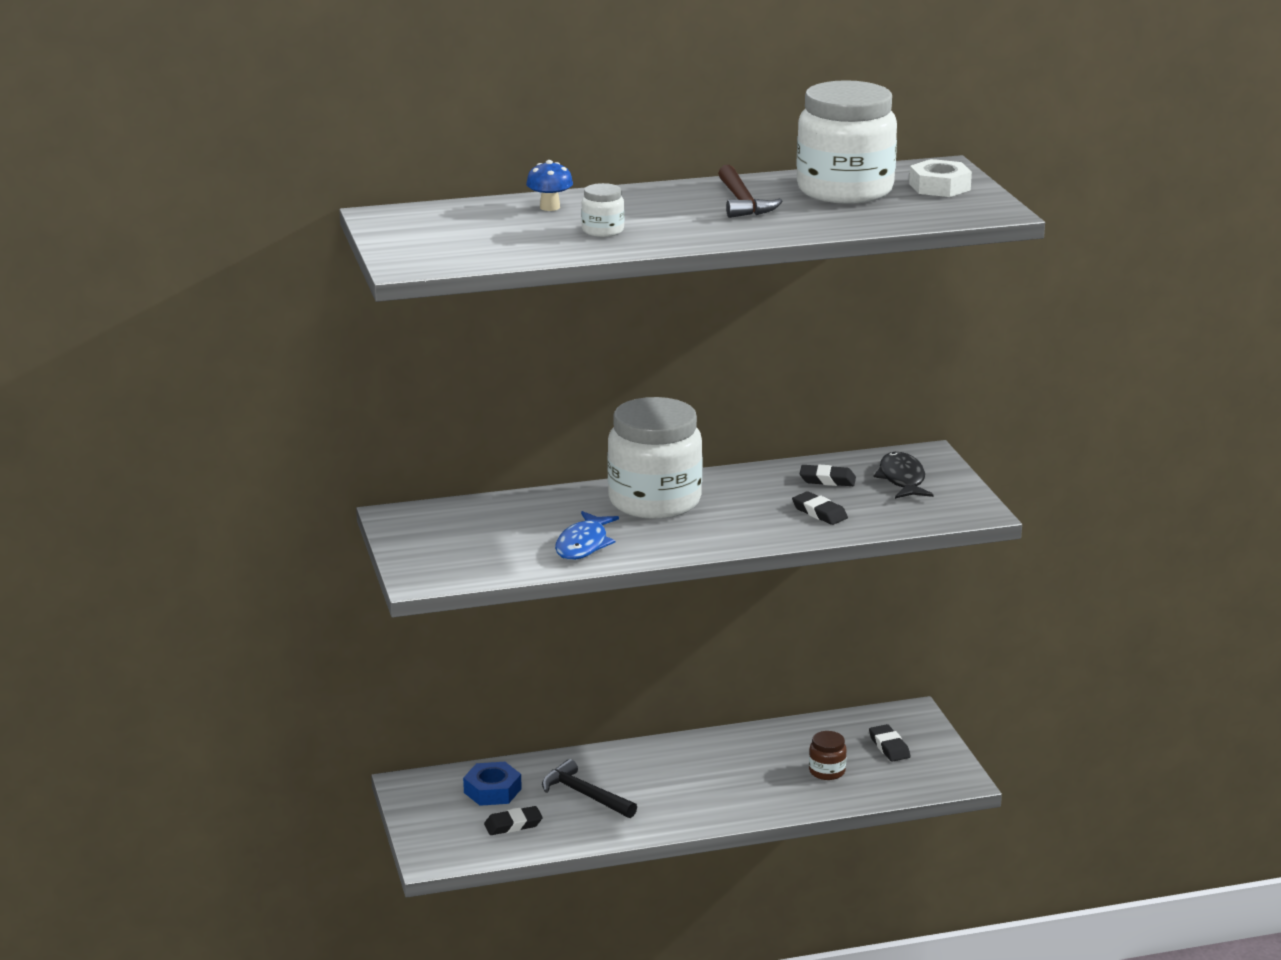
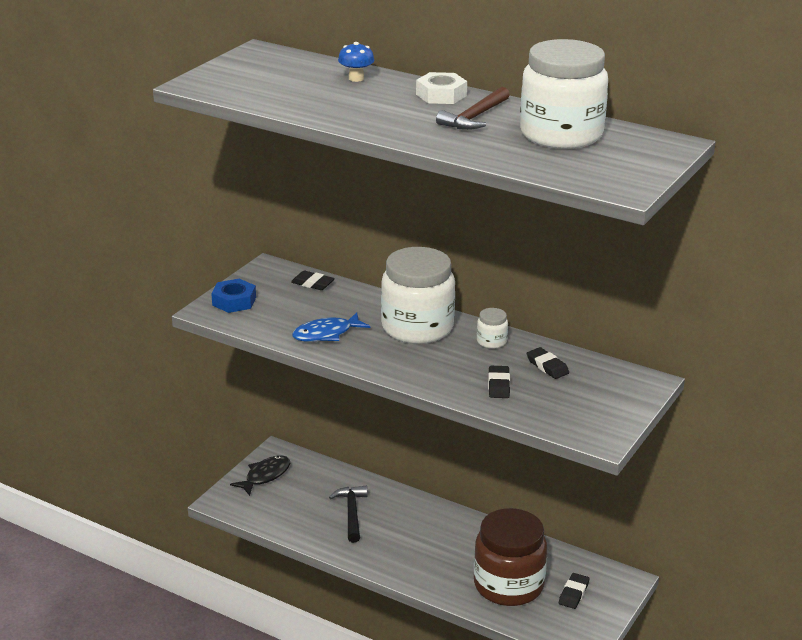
camera: 45 degrees right, 5 degrees up
blue nut [463,762,522,806] -> blue nut moved to [211,279,256,313]
black eraser [484,806,543,835] -> black eraser moved to [291,271,335,290]
white jar [581,183,624,237] -> white jar moved to [477,308,508,349]
brown jar [809,731,847,780] -> brown jar [474,508,547,606], size x2.40
black fish [873,452,934,499] -> black fish moved to [230,455,290,496]
white nut [909,159,972,197] -> white nut moved to [416,72,467,104]

